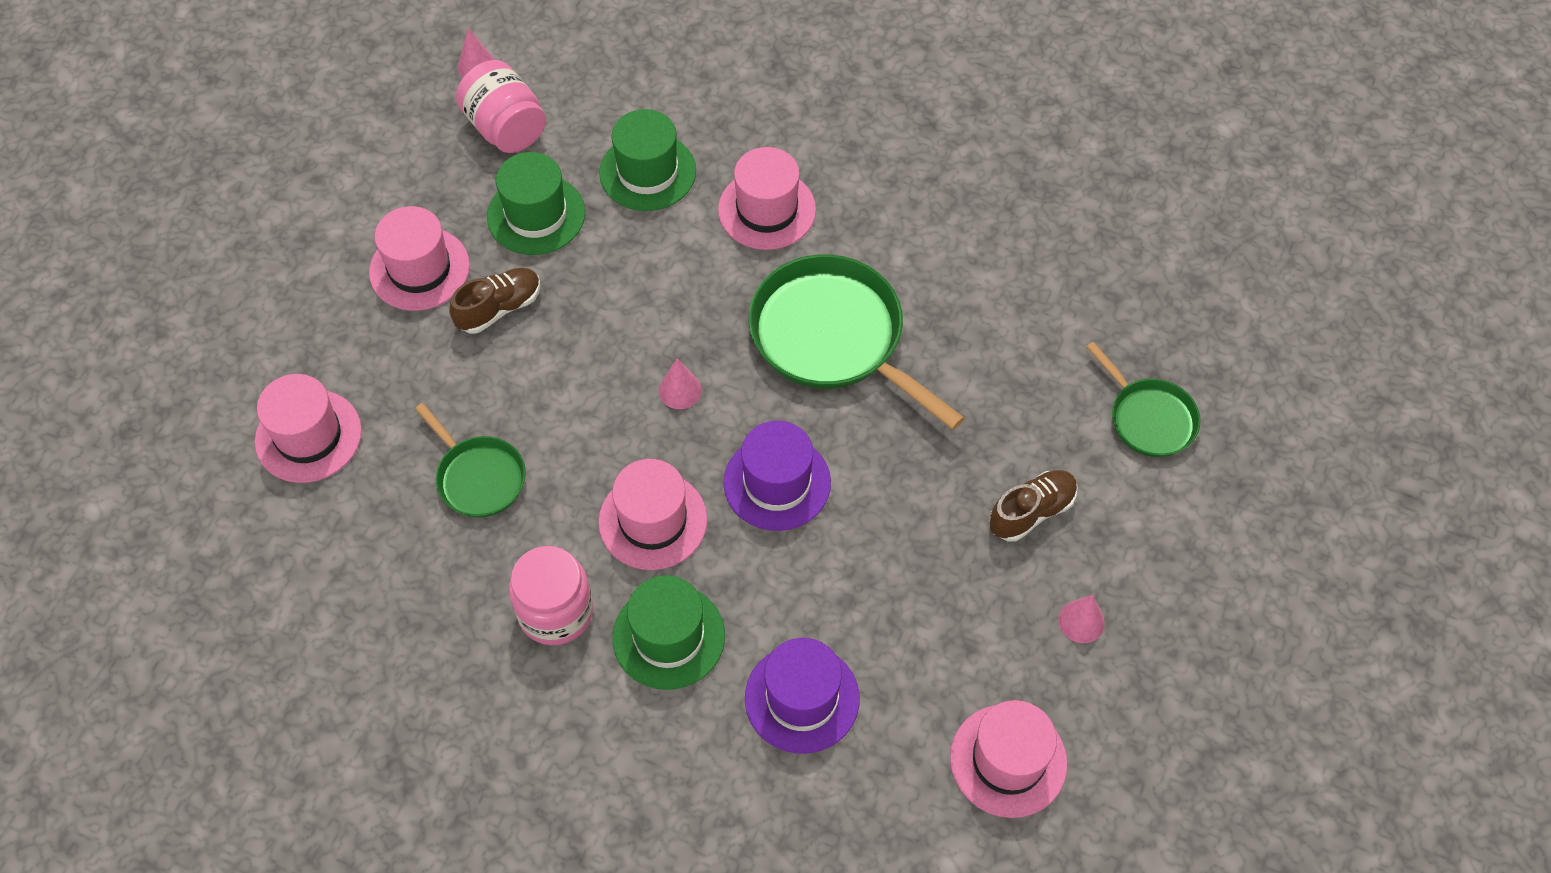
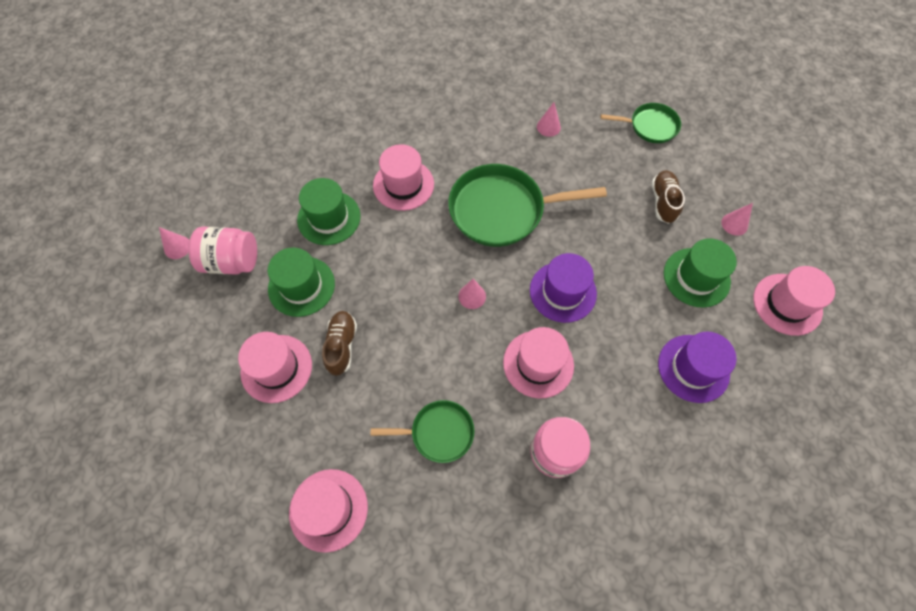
camera: 50 degrees left, 5 degrees up
green hat [612,575,725,690] -> green hat moved to [664,238,737,308]
none -> pink cone [537,102,561,137]

